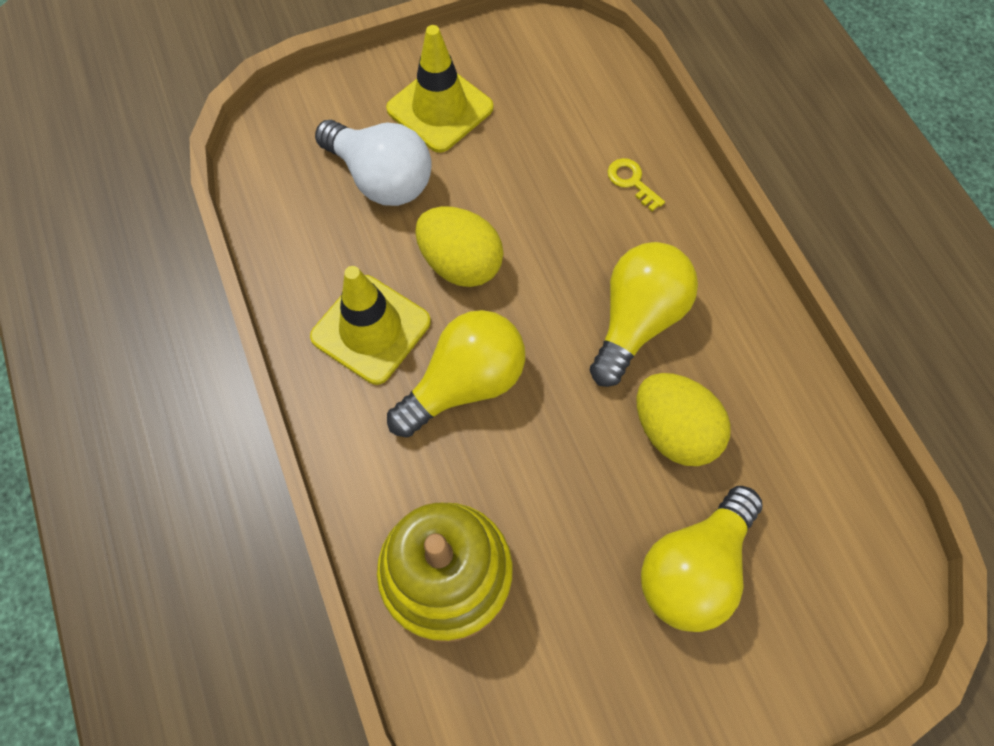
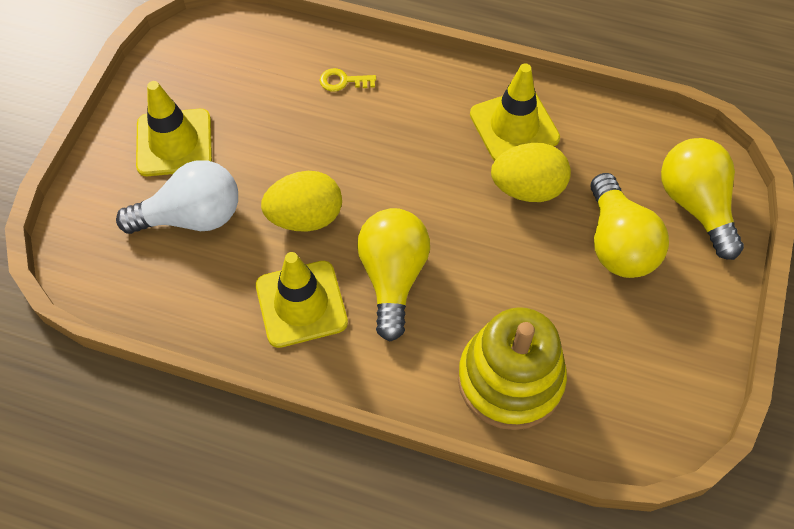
camera: 50 degrees left, 5 degrees down
yellow light bulb [590,242,698,387] -> yellow light bulb moved to [661,138,744,260]
none -> yellow traffic cone [470,63,560,161]

